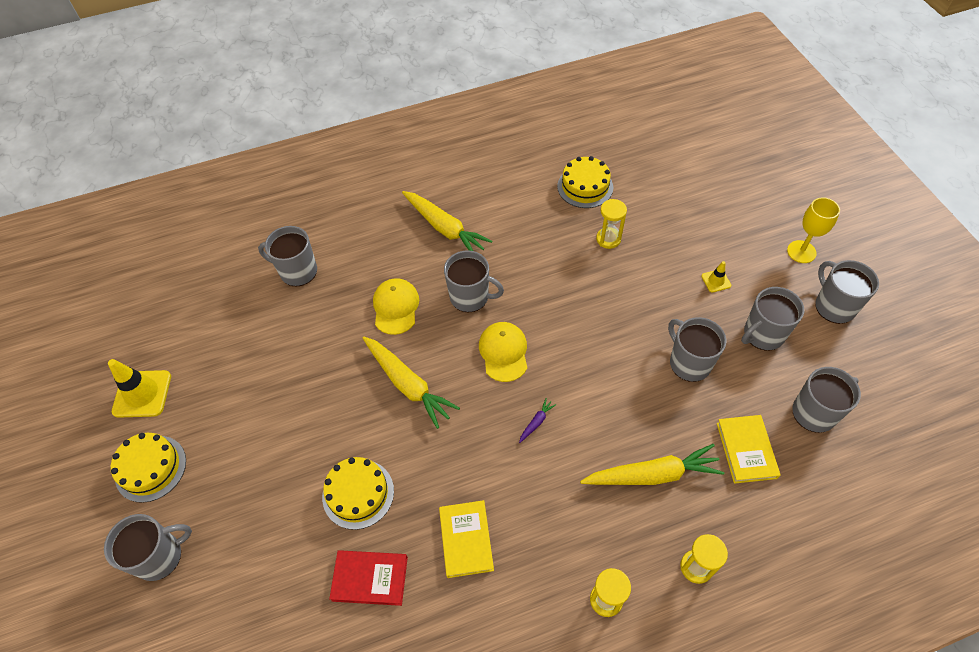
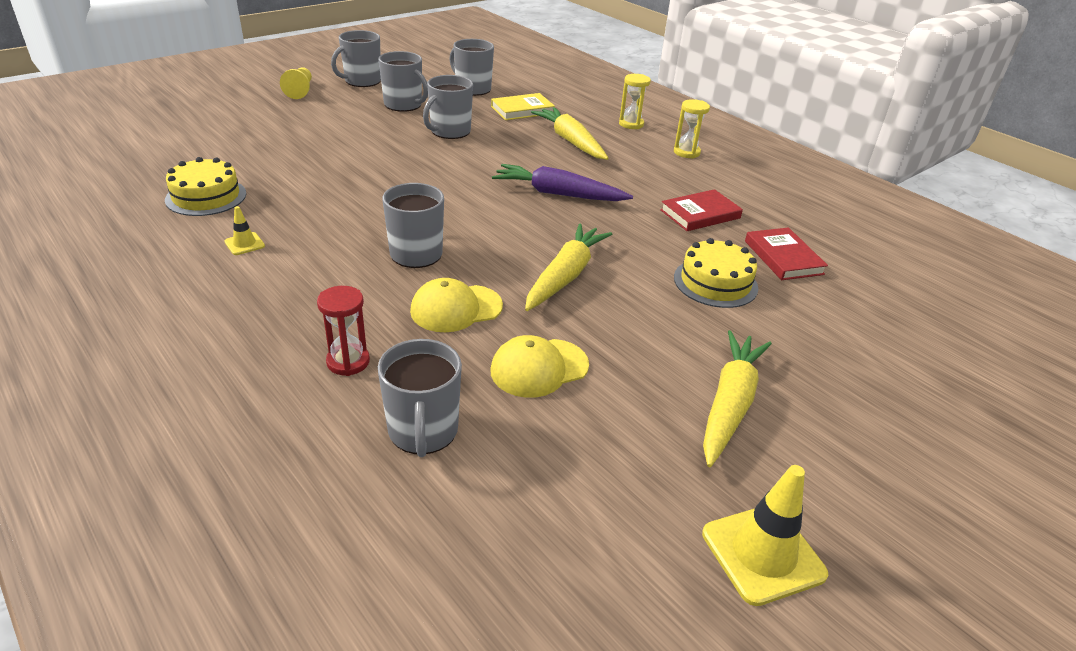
camera: 115 degrees left, 20 degrees down
grey mug [104,514,192,581] -> none
yellow cake [111,433,186,503] -> none
yellow carrot [402,191,493,251] -> yellow carrot moved to [703,330,772,467]
yellow book [439,500,494,578] -> red book [660,189,743,231]
yellow cap [479,322,527,382] -> yellow cap moved to [490,335,589,398]
purple carrot [519,398,556,443] -> purple carrot [492,164,633,201], size x2.42
yellow hourglass [596,199,627,249] -> none
yellow traffic cone [701,261,731,293] -> yellow traffic cone moved to [225,206,265,255]
yellow goblet [787,197,840,263] -> yellow pawn [280,67,312,99]
none -> red hourglass [317,286,370,376]

